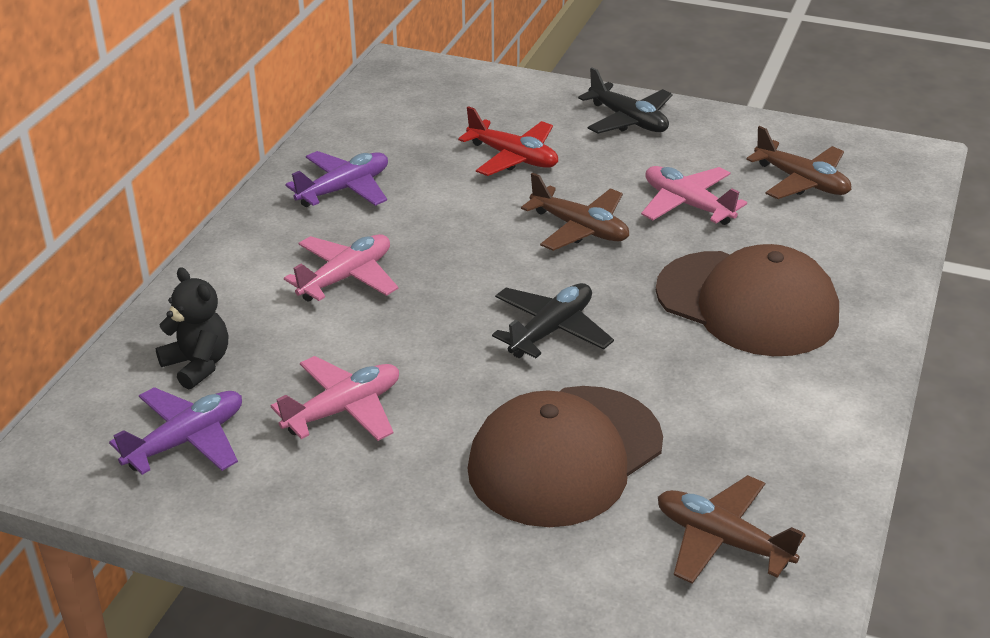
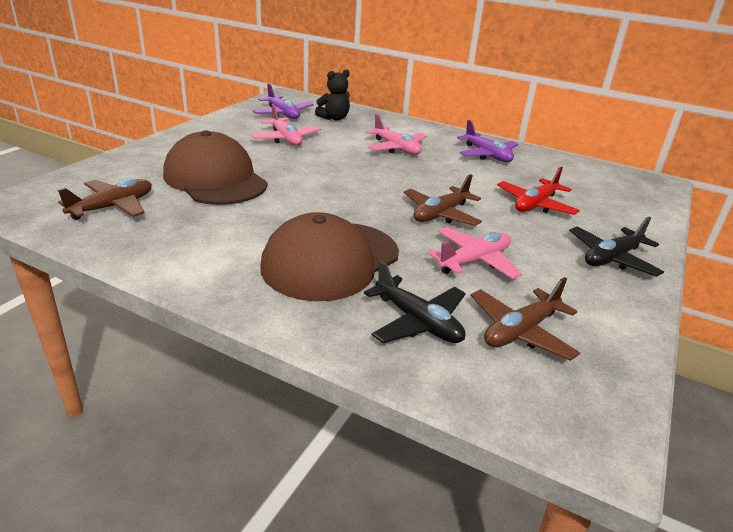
camera: 95 degrees right, 5 degrees down
black plane [492,283,614,358] -> black plane moved to [364,261,466,343]

